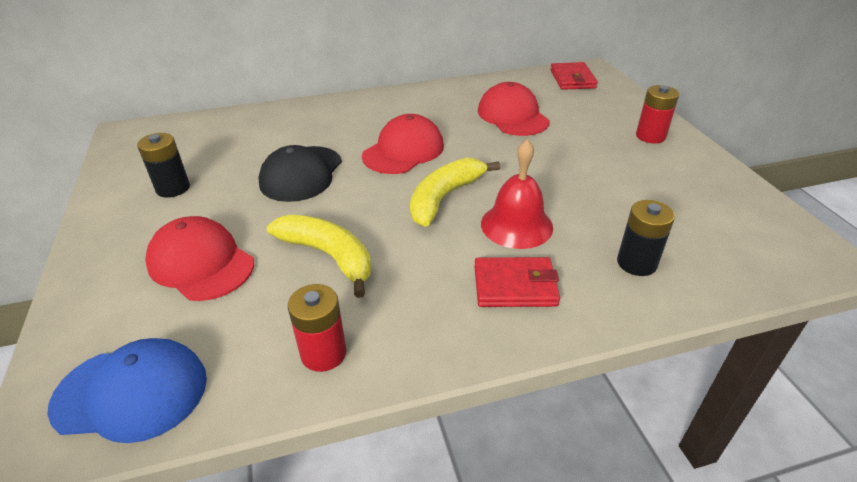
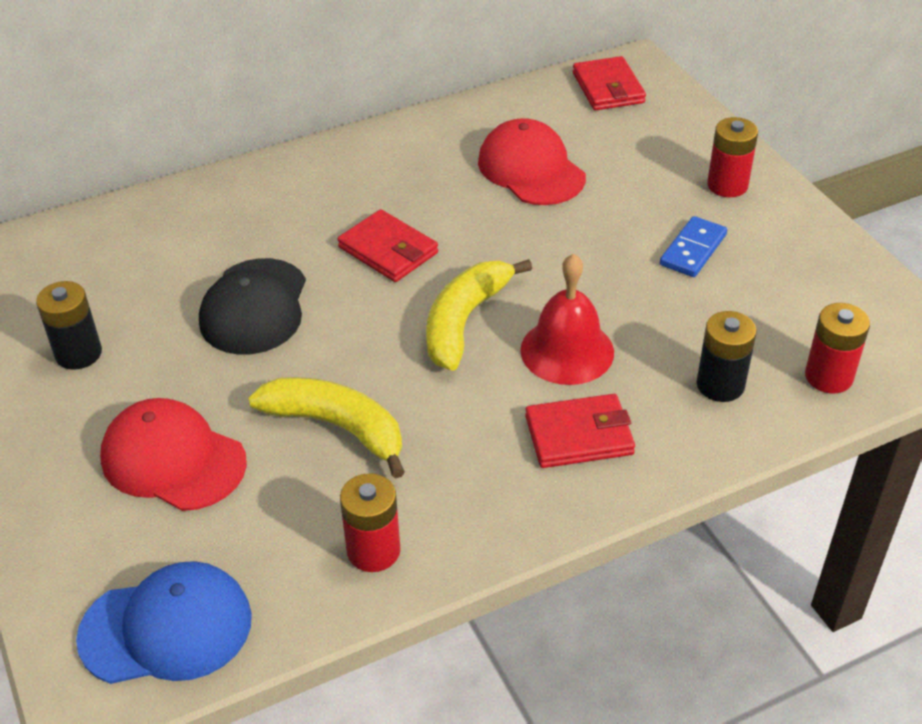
camera: 10 degrees left, 5 degrees up
red cap [362,114,444,174] -> red wallet [338,209,438,282]
none -> blue domino [660,216,727,277]
none -> red battery [805,303,870,393]

